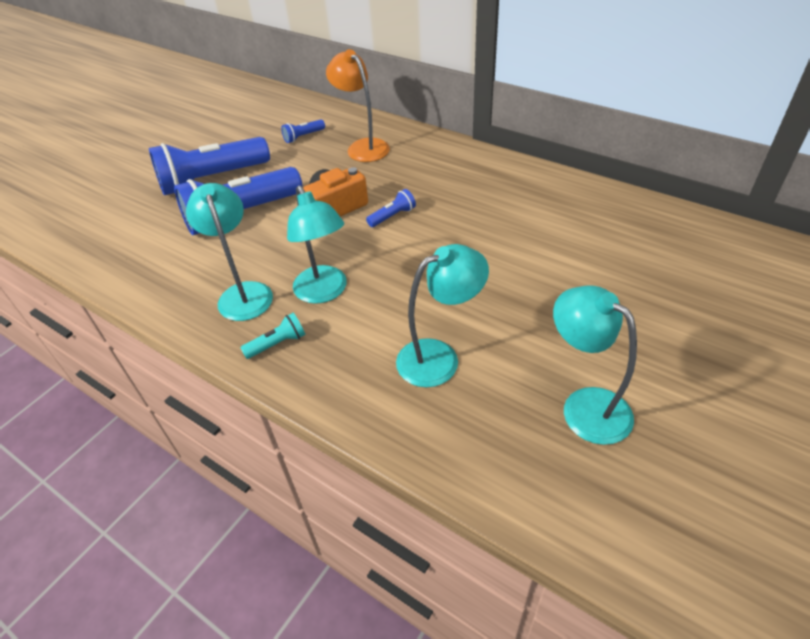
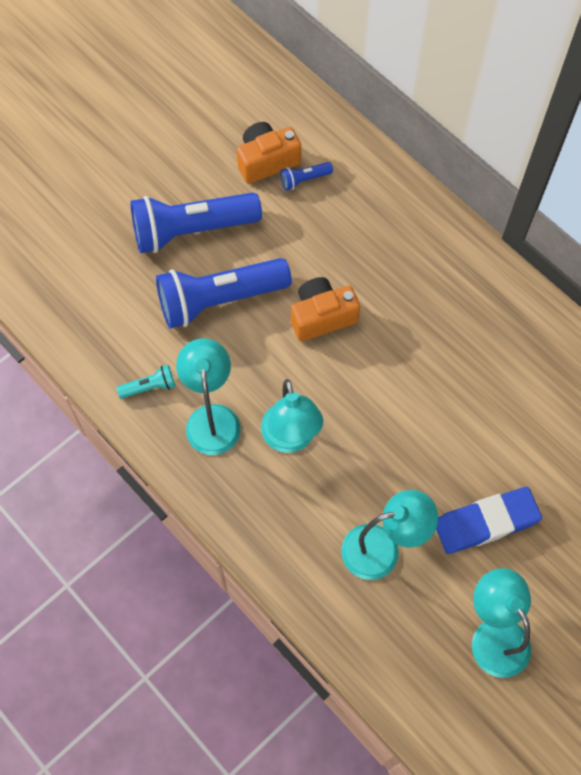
camera: 10 degrees right, 20 degrees up
turquoise flashlight [240,313,305,359] -> turquoise flashlight moved to [117,365,175,399]
orange lamp [326,49,390,162] -> none
blue flashlight [366,189,416,227] -> none
none -> orange camera [237,122,301,184]
none -> blue eraser [436,487,542,554]

